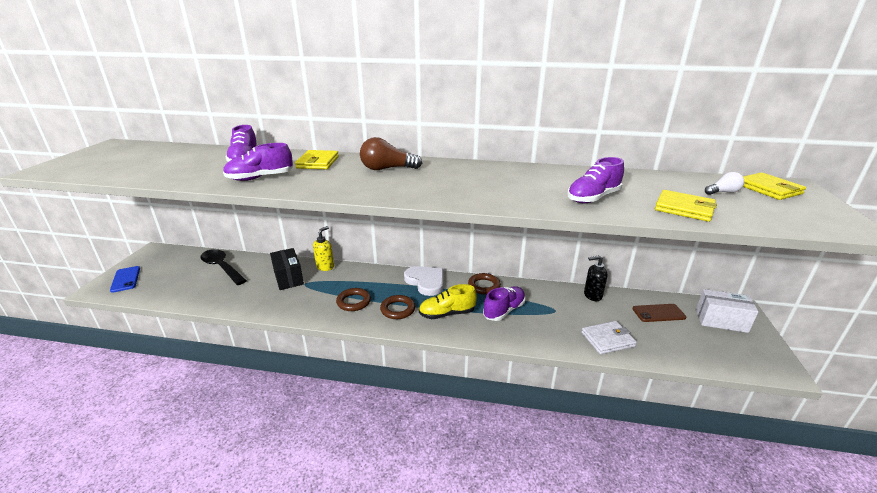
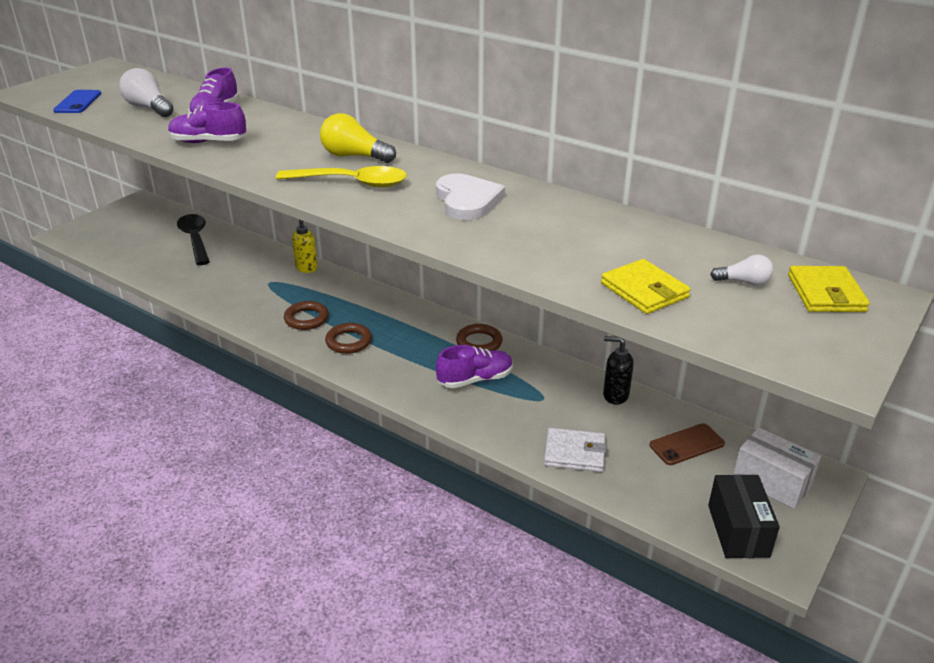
camera: 25 degrees right, 5 degrees up
blue phone [110,266,140,293] -> blue phone moved to [53,90,101,113]
black box [270,248,304,290] -> black box moved to [708,474,780,558]
yellow wallet [295,150,339,169] -> none
brown light bulb [360,137,422,170] -> yellow light bulb [320,113,396,163]
white heart [404,266,443,296] -> white heart moved to [436,174,505,220]
yellow shoe [419,284,477,319] -> none
purple shoe [567,157,624,203] -> none
brown phone [632,304,687,322] -> brown phone turned 45 degrees counterclockwise [649,423,725,465]
none -> white light bulb [119,68,174,117]
none -> yellow spoon [276,166,407,187]

